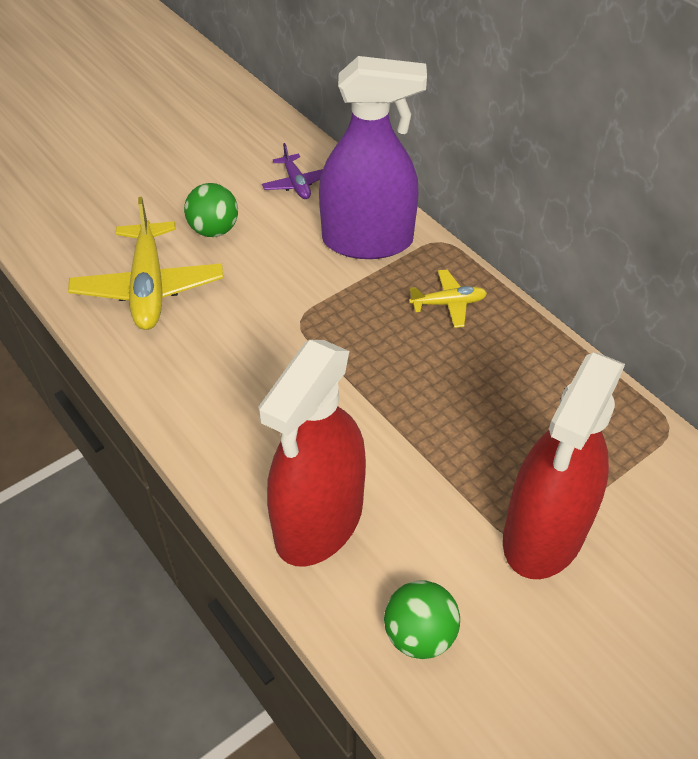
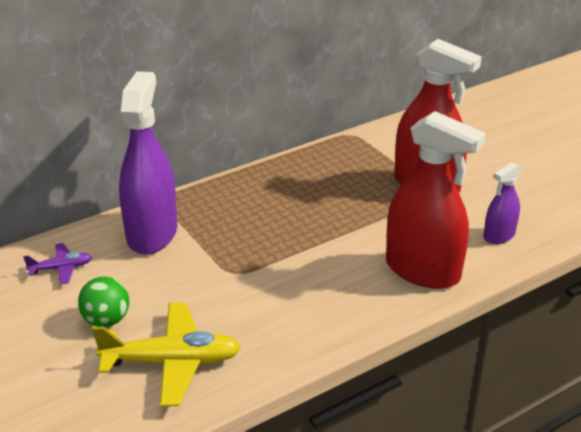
camera: 85 degrees left, 15 degrees down
green ball [384,580,460,659] -> purple spray bottle [484,162,522,244]
yellow plane [409,270,487,328] -> none

